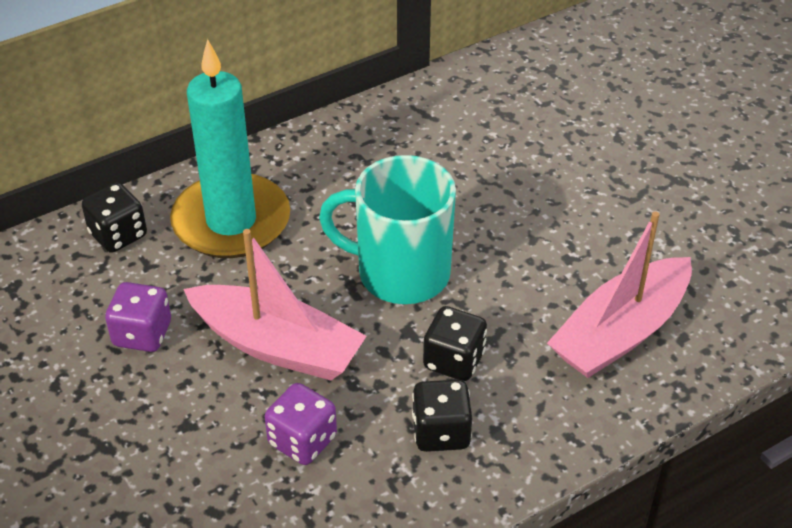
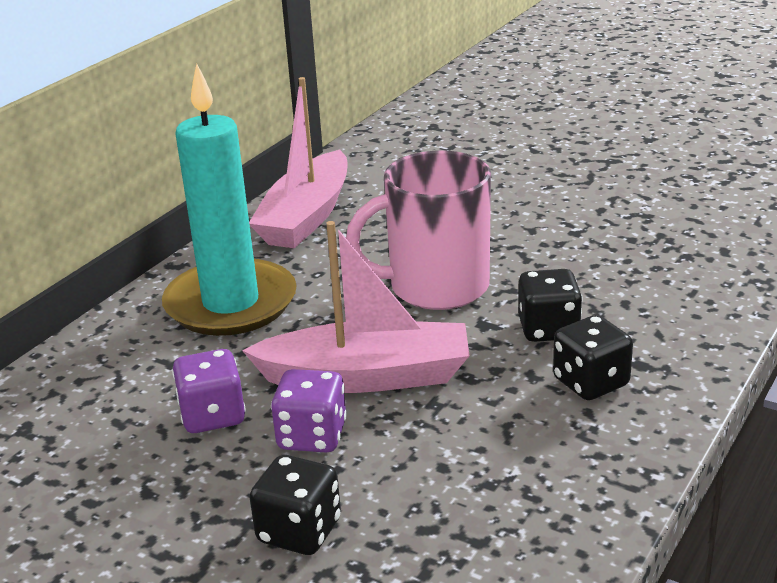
camera: 25 degrees left, 15 degrees down
black dice [82,183,147,253] -> black dice moved to [250,455,341,555]
purple dice [265,383,337,465] -> purple dice moved to [271,369,347,453]
turquoise mug [319,155,456,304] -> pink mug [346,151,491,310]
pink boat [547,211,692,378] -> pink boat moved to [249,77,347,248]

